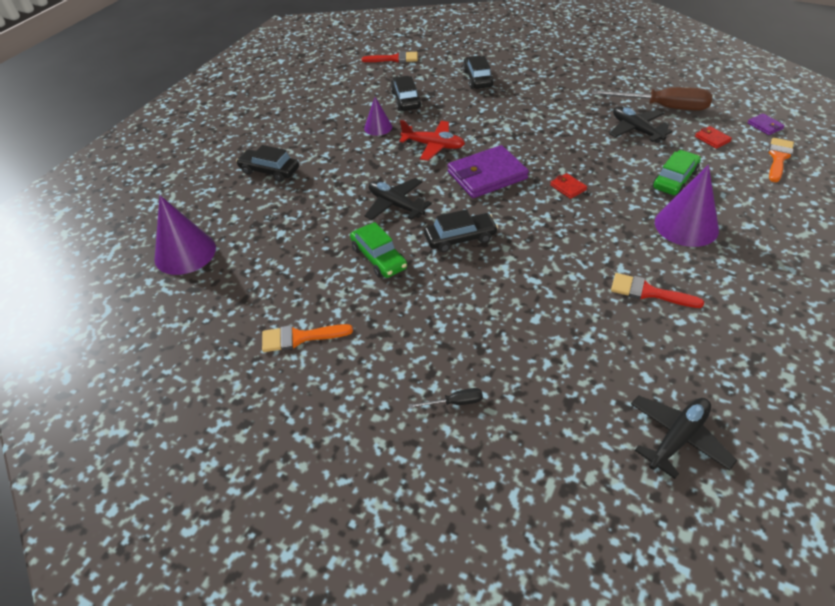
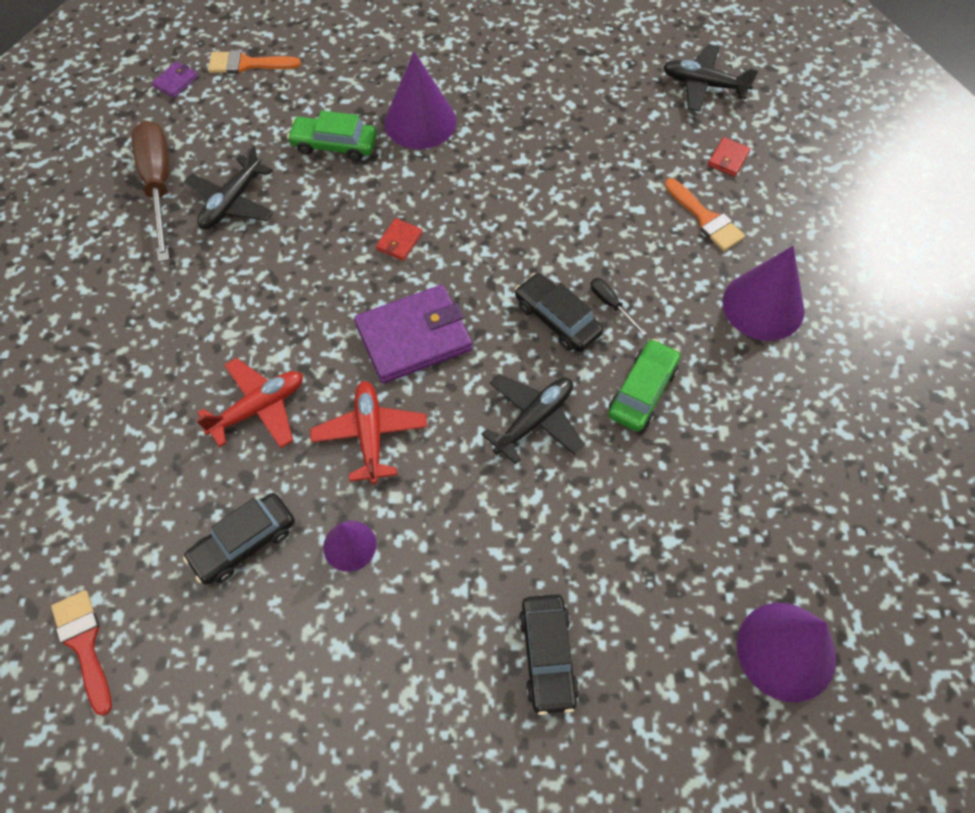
camera: 120 degrees left, 15 degrees up
orange brush [262,324,353,352] -> orange brush moved to [665,178,745,251]
black plane [365,178,432,220] -> black plane turned 150 degrees counterclockwise [481,374,585,464]
black screwdriver [408,388,483,408] -> black screwdriver moved to [590,278,647,336]
purple wallet [448,145,529,198] -> purple wallet turned 60 degrees counterclockwise [354,285,472,384]
black car [463,56,494,89] -> none
red brush [611,273,704,308] -> none
red wallet [695,126,732,149] -> red wallet moved to [708,137,751,177]
none -> red plane [196,358,303,448]
none -> purple cone [722,246,805,341]

